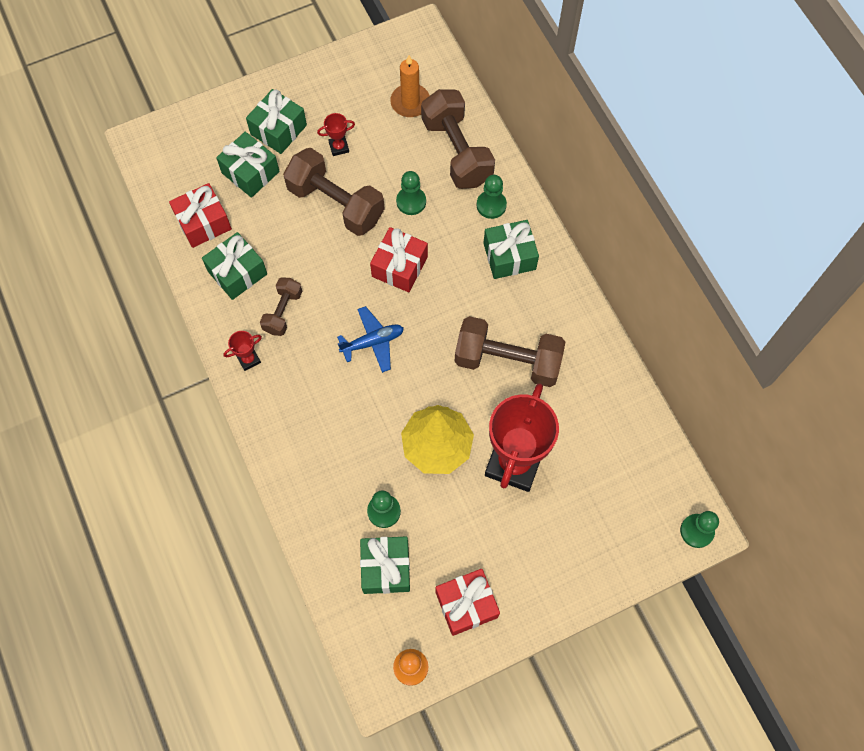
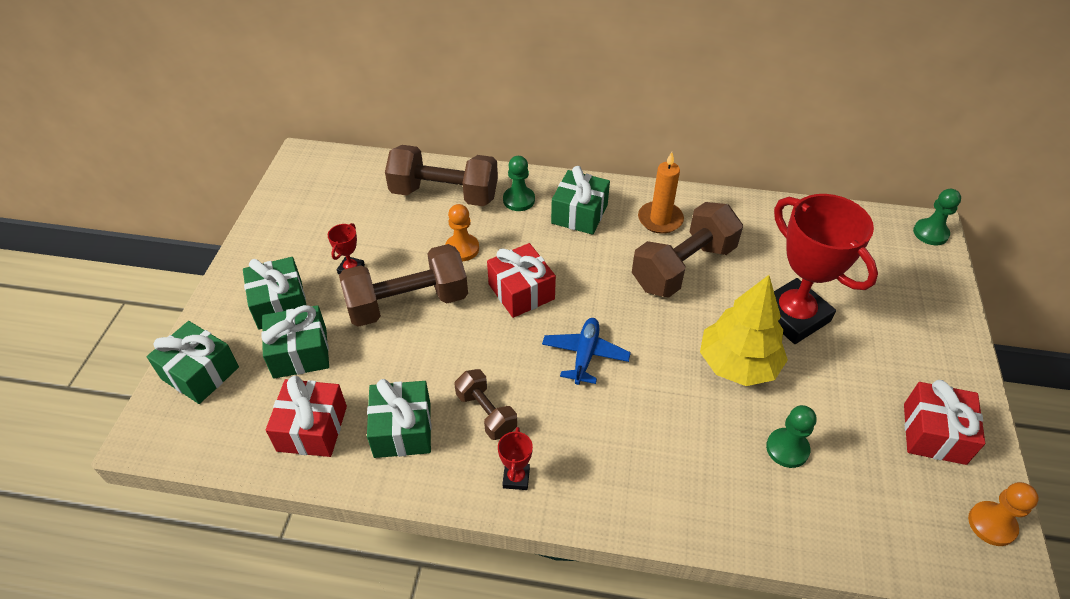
camera: 55 degrees left, 20 degrees down
green gift [360,537,410,594] -> green gift moved to [147,321,239,404]
orange candle [390,55,430,117] -> orange candle moved to [638,152,684,234]
green pawn [396,171,426,215] -> orange pawn [445,204,479,261]

